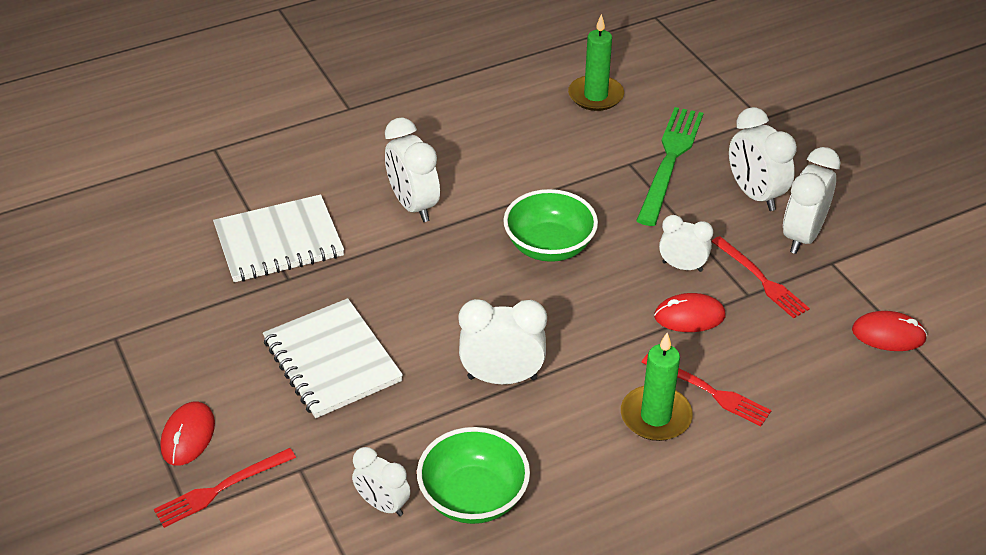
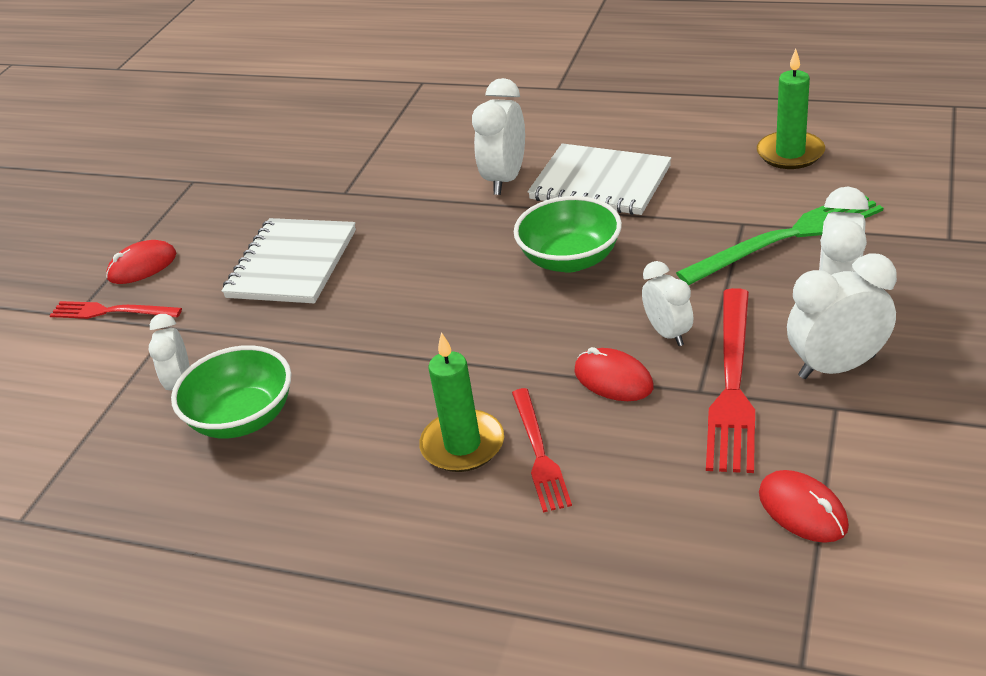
camera: 50 degrees right, 5 degrees down
white notebook [213,194,344,282] -> white notebook moved to [528,143,671,215]
white clock [459,299,547,384] -> none
red fork [711,236,810,318] -> red fork [706,288,755,473], size x1.61

